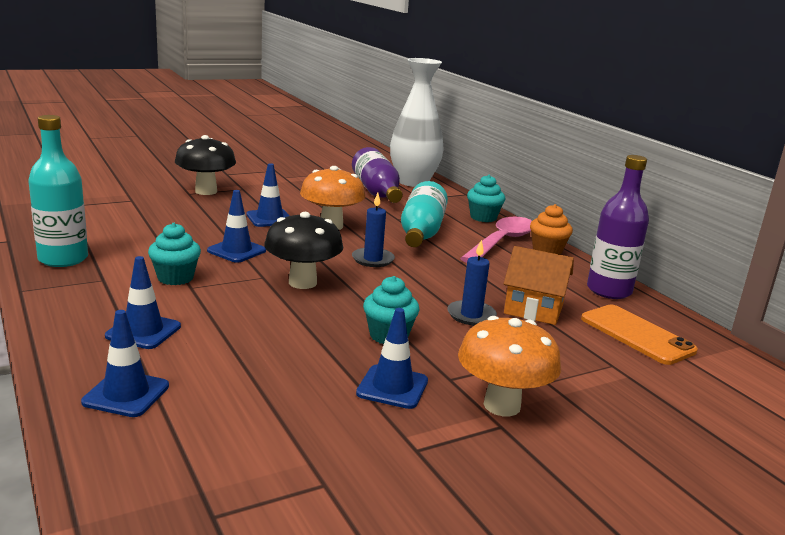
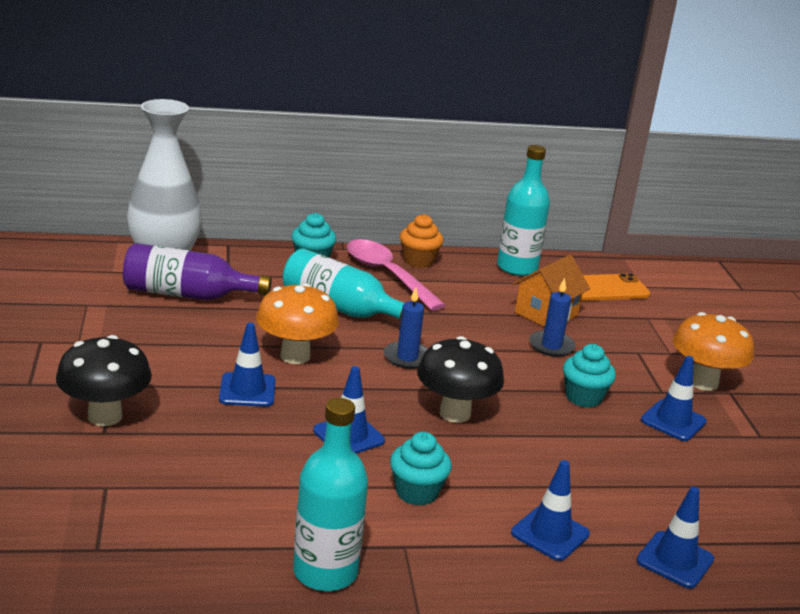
camera: 70 degrees left, 5 degrees up
purple bottle [587,155,649,299] -> turquoise bottle [497,145,550,276]

